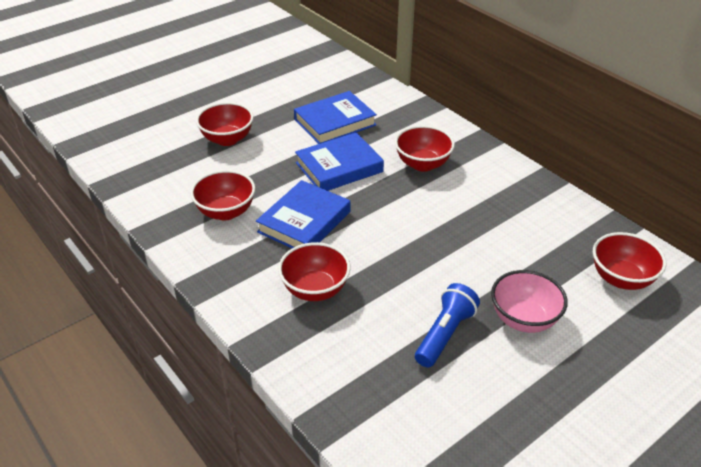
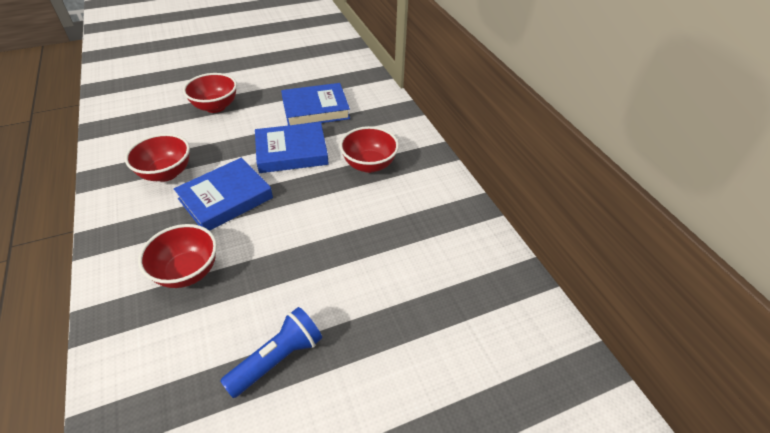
camera: 15 degrees right, 5 degrees up
pink bowl [491,270,568,333] -> none
red bowl [593,232,666,290] -> none

